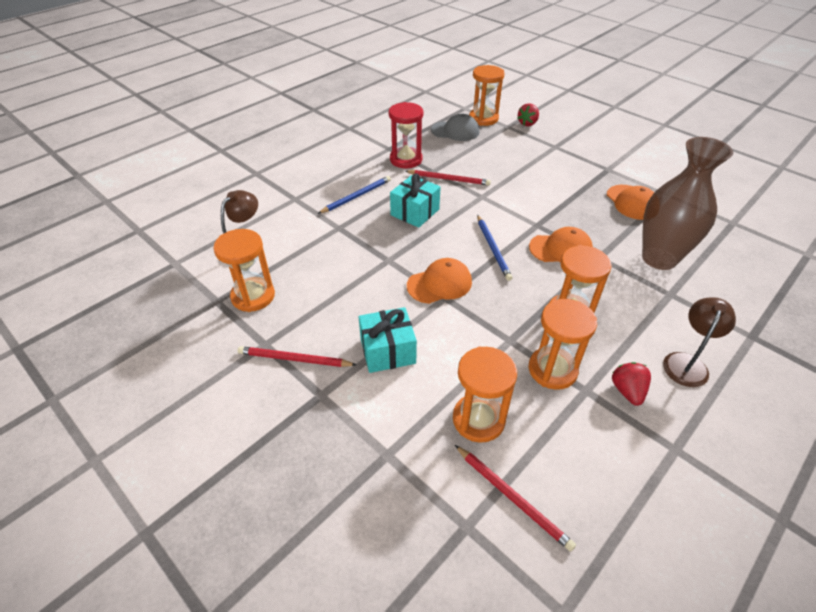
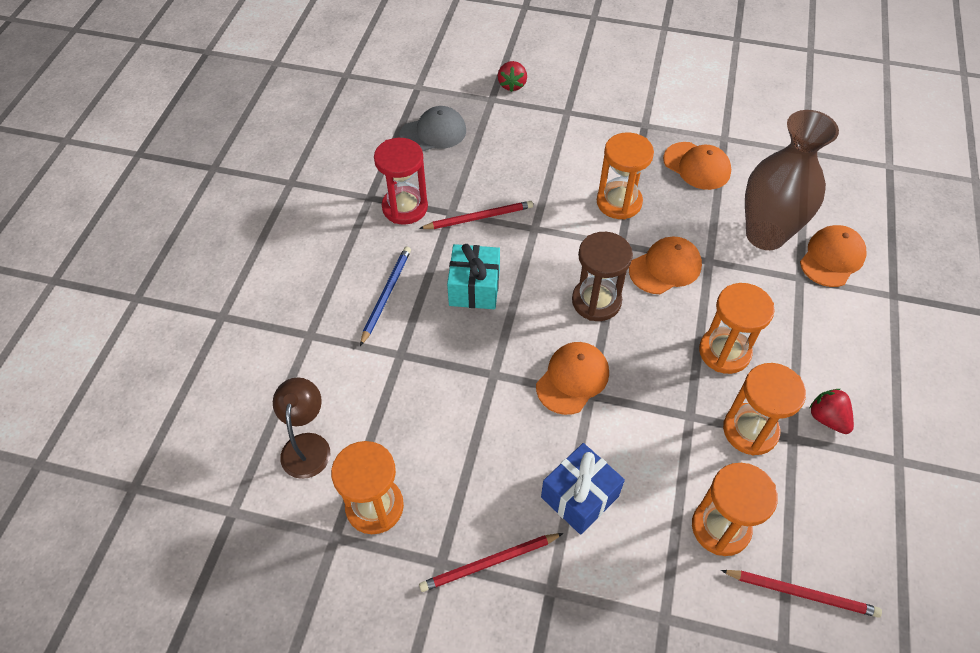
camera: 30 degrees left, 10 degrees up
turquoise gift [359,307,417,373] -> blue gift [541,443,625,535]
orange hourglass [469,65,505,126] -> orange hourglass moved to [597,133,654,220]
blue pencil [477,215,512,281] -> brown hourglass [572,232,633,321]
brown lamp [663,297,736,387] -> none
none -> orange cap [800,225,866,287]

